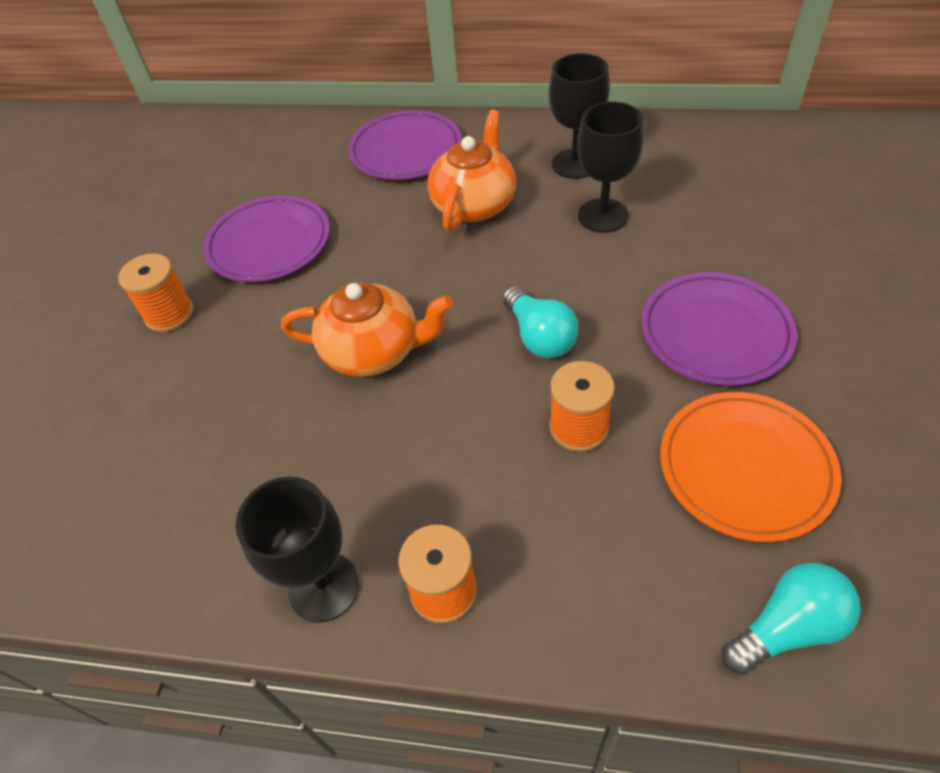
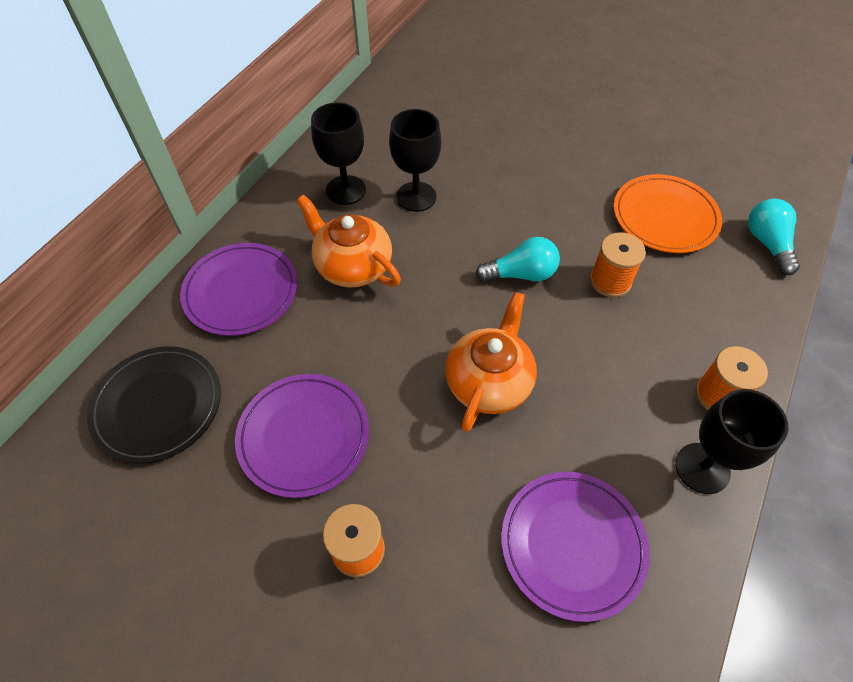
camera: 75 degrees left, 5 degrees up
purple plate [641,272,797,386] -> purple plate moved to [501,472,650,622]
none -> black plate [87,346,221,464]

